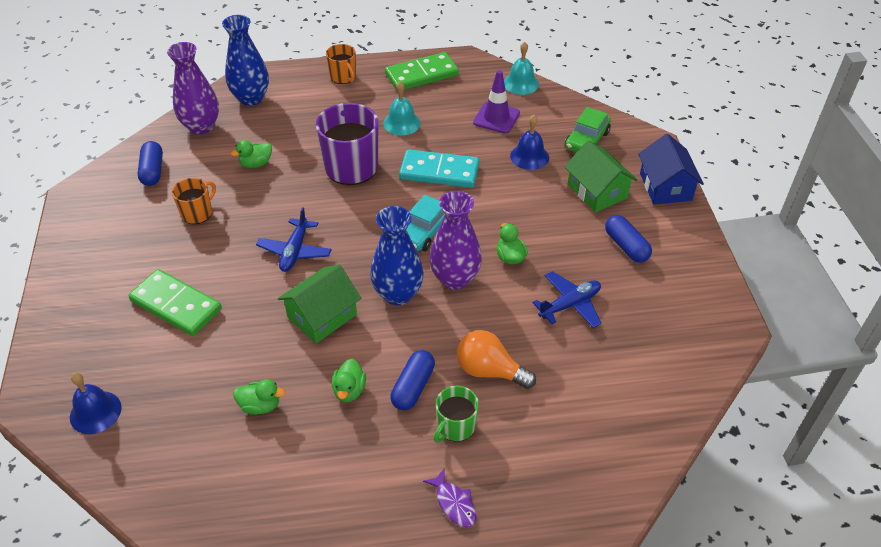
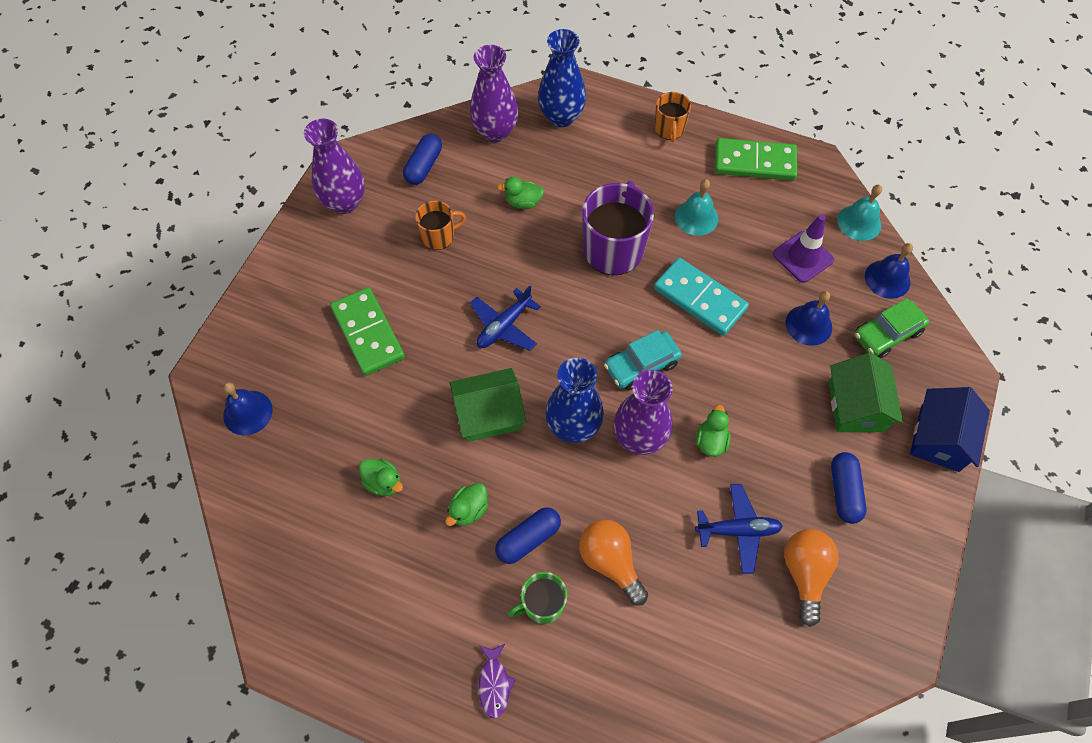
camera: 30 degrees right, 15 degrees up
none -> purple vase [304,118,365,214]
none -> orange light bulb [784,529,839,627]
none -> blue bell [865,243,913,299]

